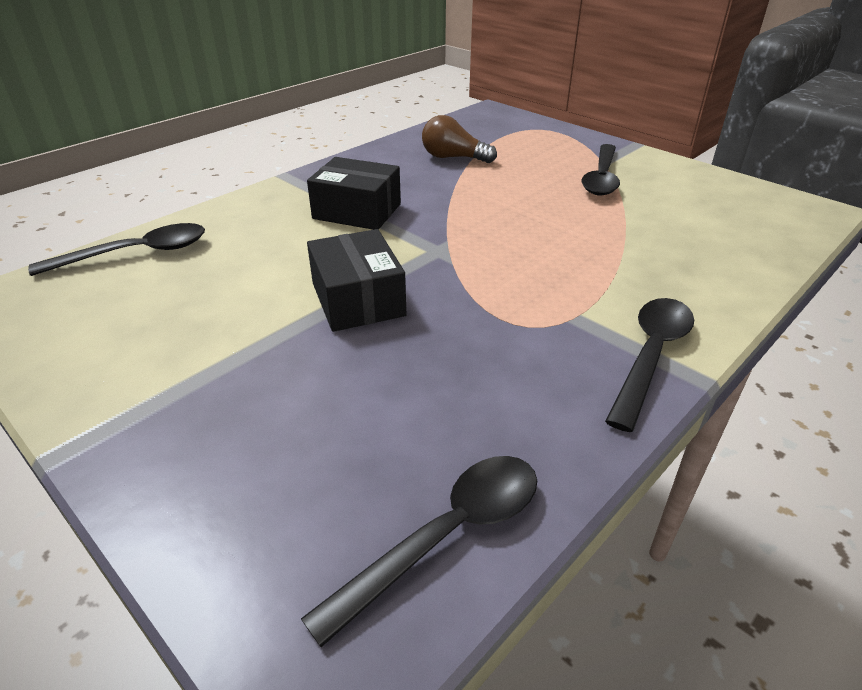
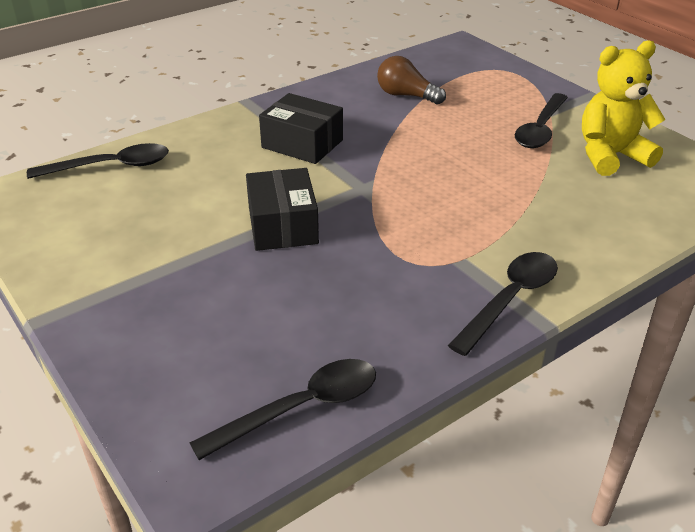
camera: 10 degrees right, 0 degrees up
none -> yellow teddy bear [582,40,666,176]

